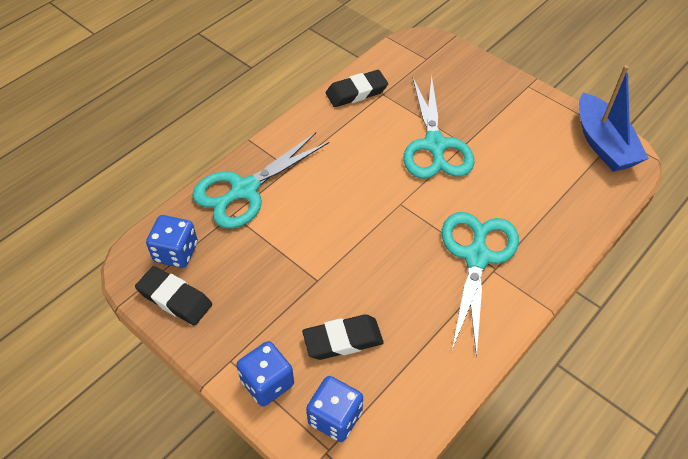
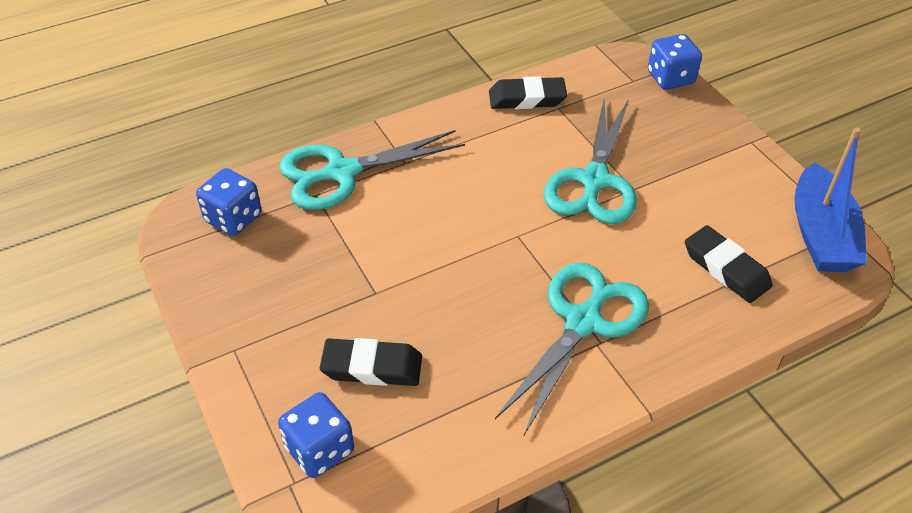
camera: 20 degrees right, 5 degrees down
black eraser [135,266,212,326] -> black eraser moved to [685,225,773,303]
blue dice [236,341,294,406] -> blue dice moved to [648,34,702,90]

